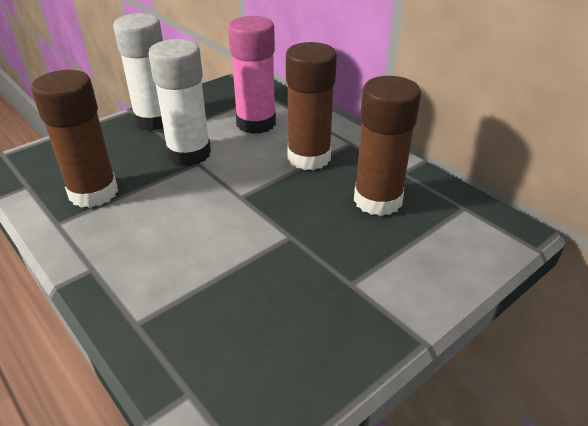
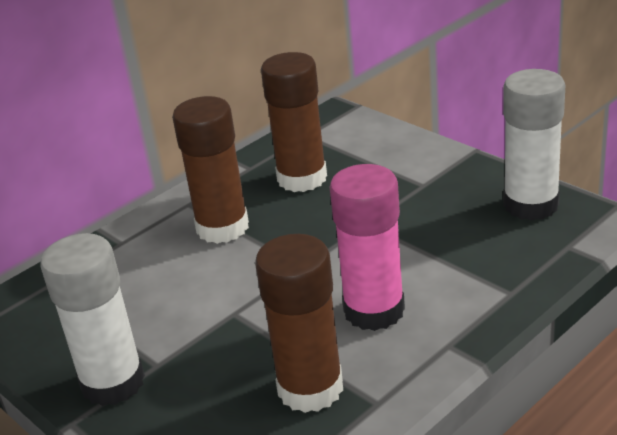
camera: 90 degrees left, 5 degrees down
white glue stick [149,39,211,166] -> white glue stick moved to [503,69,565,221]
pink glue stick [228,16,276,134] -> pink glue stick moved to [330,164,405,331]

